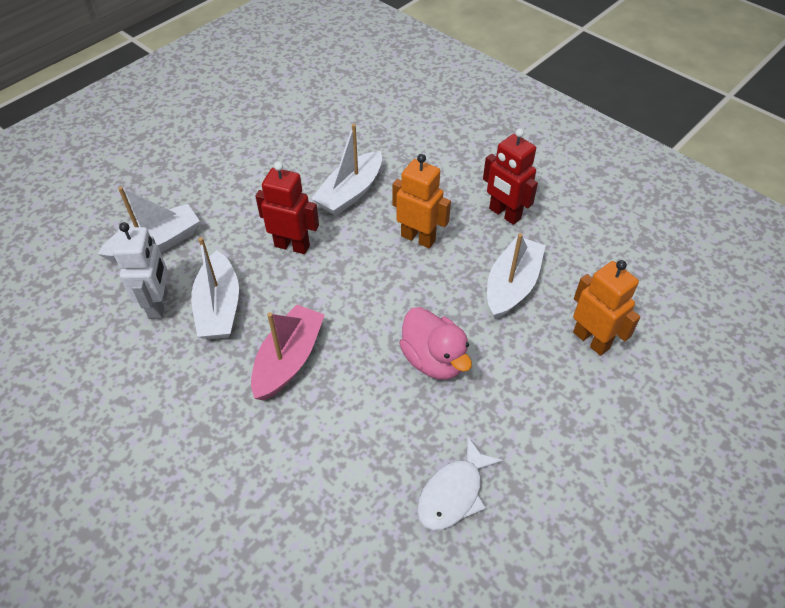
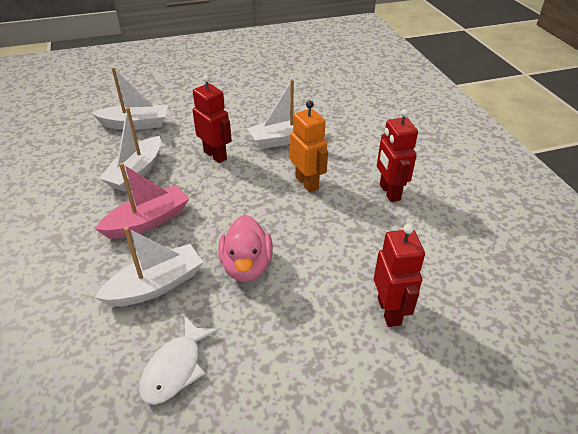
camera: 30 degrees right, 10 degrees down
white robot [113,222,168,319] -> none
white fish [417,436,503,530] -> white fish turned 45 degrees counterclockwise [139,316,219,405]
white boat [487,233,545,319] -> white boat moved to [95,227,203,307]
orange robot [573,260,641,356] -> red robot [374,224,425,327]

